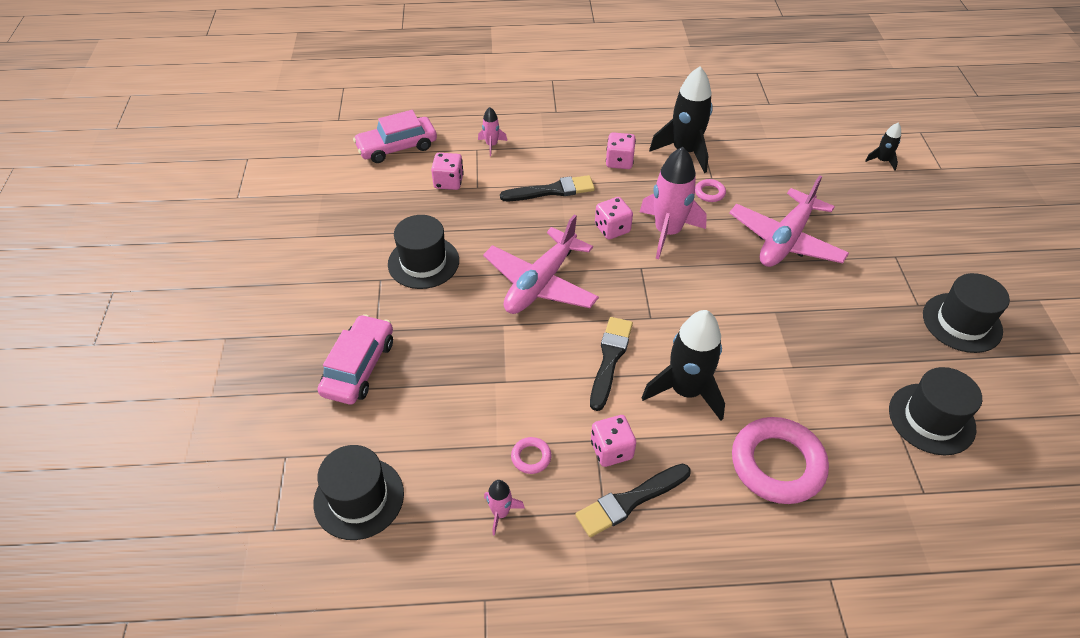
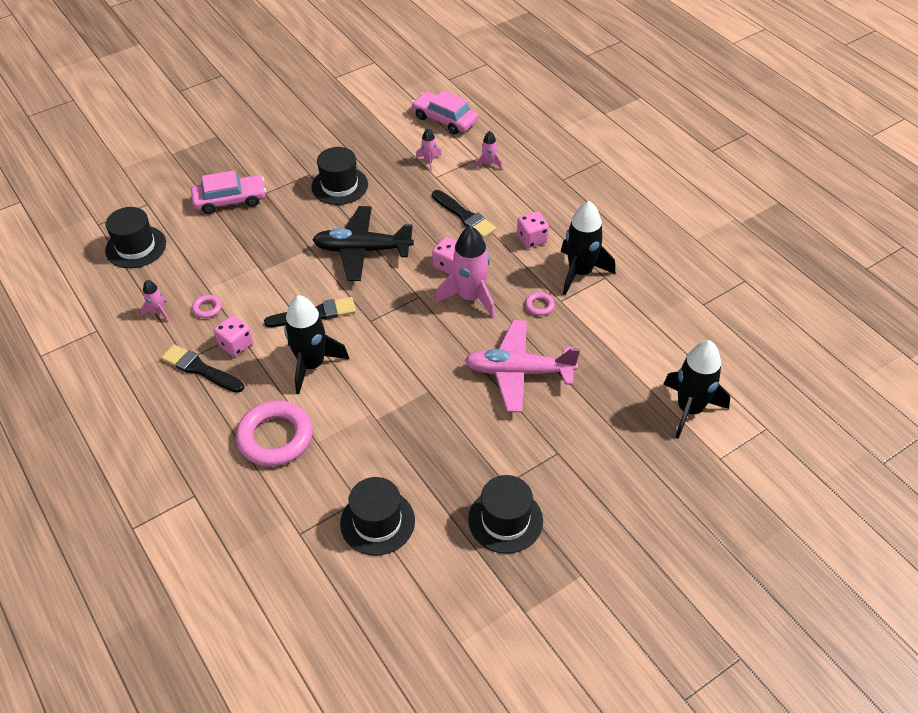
camera: 60 degrees right, 0 degrees up
pink dice [431,153,464,190] -> pink rocket [416,128,442,171]
pink plane [483,214,599,314] -> black plane [313,206,414,281]
black rocket [865,123,901,170] -> black rocket [664,340,730,439], size x2.10

